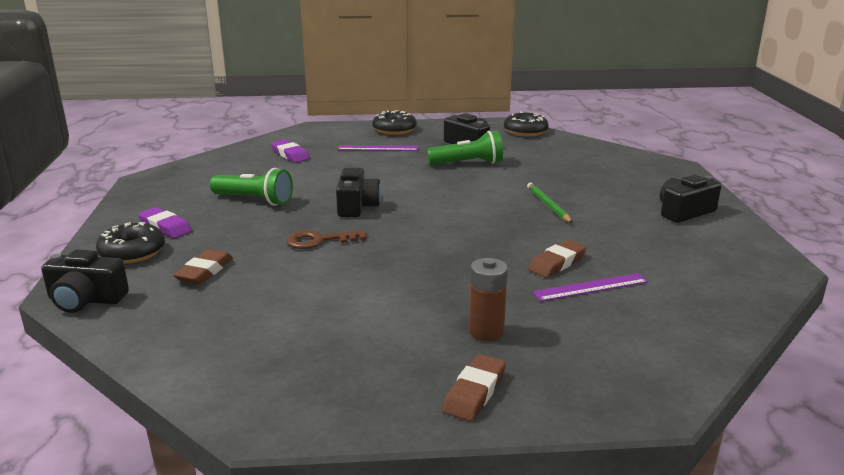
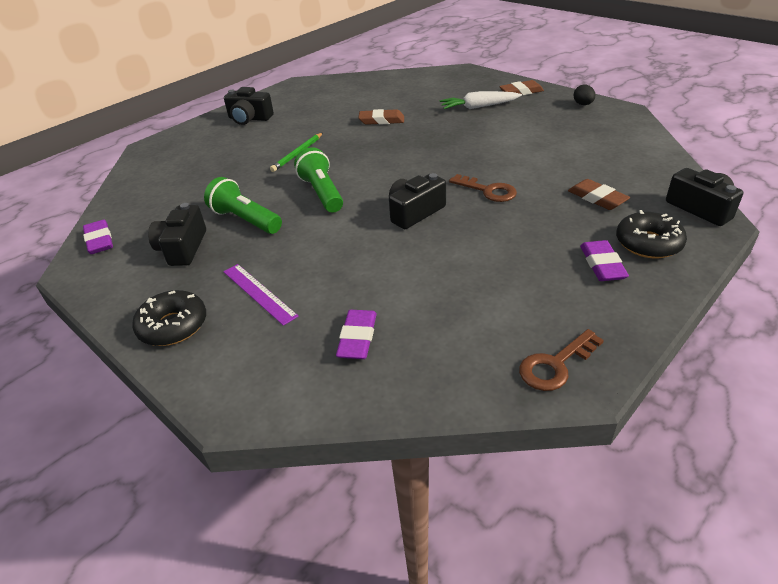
camera: 130 degrees left, 15 degrees up
brown eraser [173,249,233,284] -> brown eraser turned 75 degrees clockwise [568,179,630,210]
green flashlight [210,168,293,206] -> green flashlight moved to [294,147,343,213]
brown battery [469,258,508,341] -> white carrot [440,91,522,109]
black donut [504,111,549,136] -> purple eraser [83,220,113,254]
purple ruler [532,273,648,301] -> none
none -> brown key [519,329,604,391]
none -> black egg [574,85,595,105]

